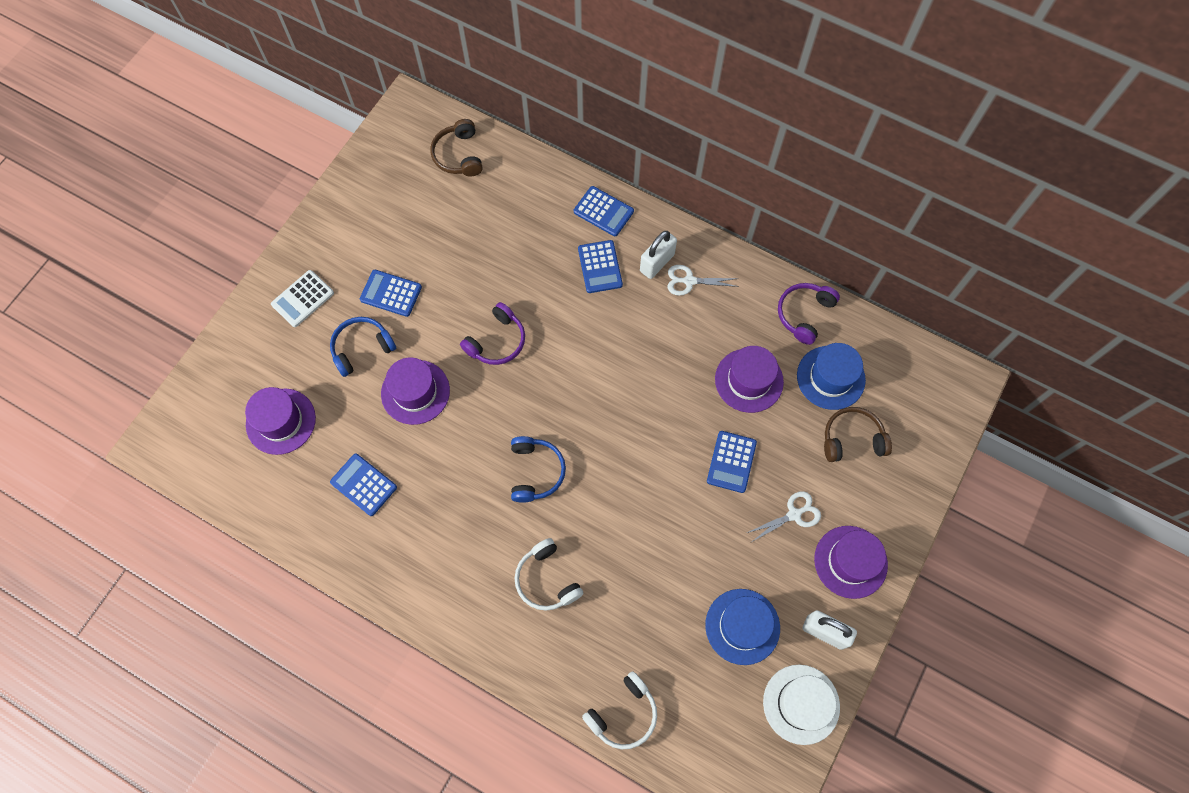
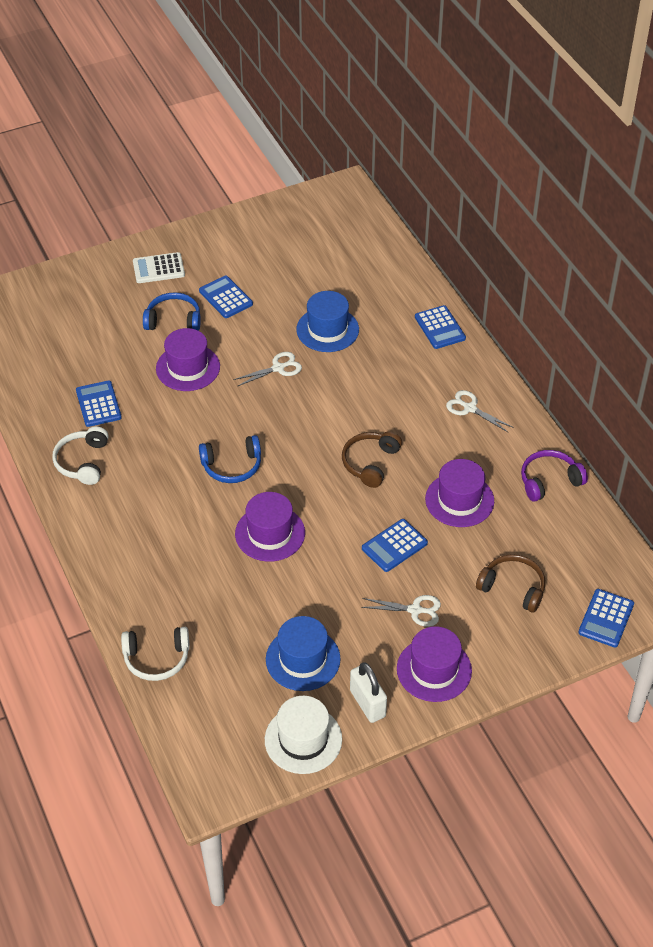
camera: 35 degrees right, 20 degrees down
purple hat [245,387,316,455] -> purple hat moved to [235,492,305,562]
brown headphones [431,119,483,177] -> brown headphones moved to [342,431,402,488]
purple headphones [460,302,525,365] -> white scissors [233,352,302,386]
blue headphones [511,436,566,503] -> blue headphones turned 45 degrees clockwise [199,435,261,483]
white headphones [515,538,584,611] -> white headphones moved to [52,426,109,485]
blue calculator [578,240,623,293] -> blue calculator moved to [578,589,634,647]
white padlock [640,231,677,279] -> none
blue hat [797,343,866,410] -> blue hat moved to [296,291,359,352]

